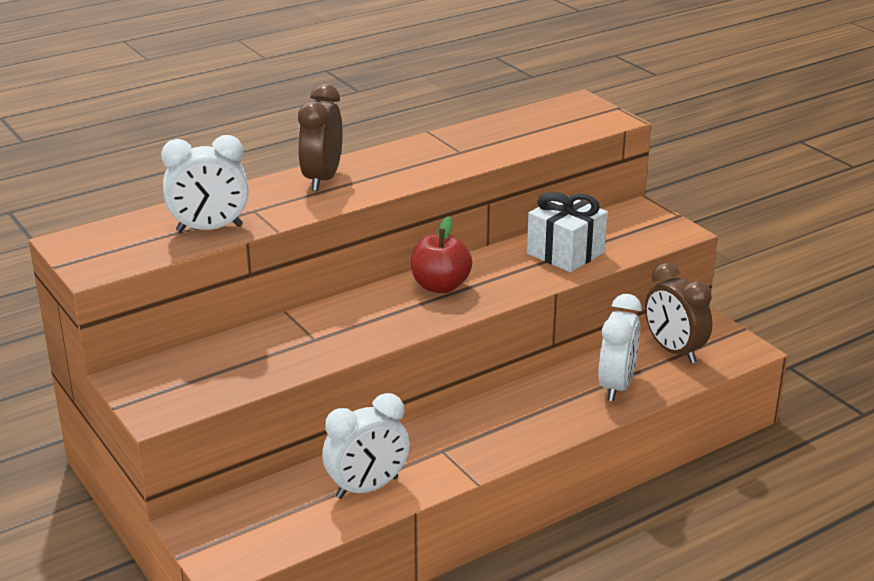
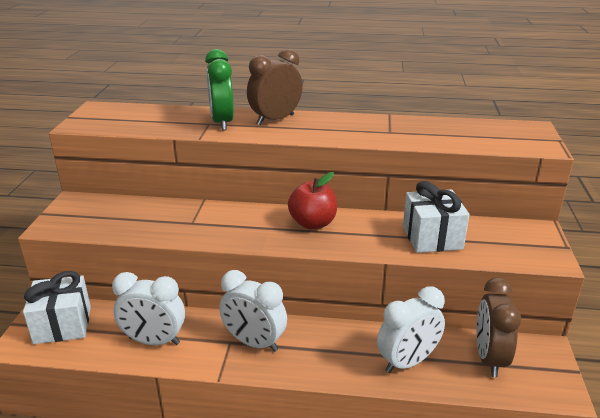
camera: 40 degrees right, 0 degrees up
white clock [161,135,249,232] -> white clock moved to [219,270,287,352]
none -> white gift [23,271,91,344]
none -> green clock [205,49,234,130]

